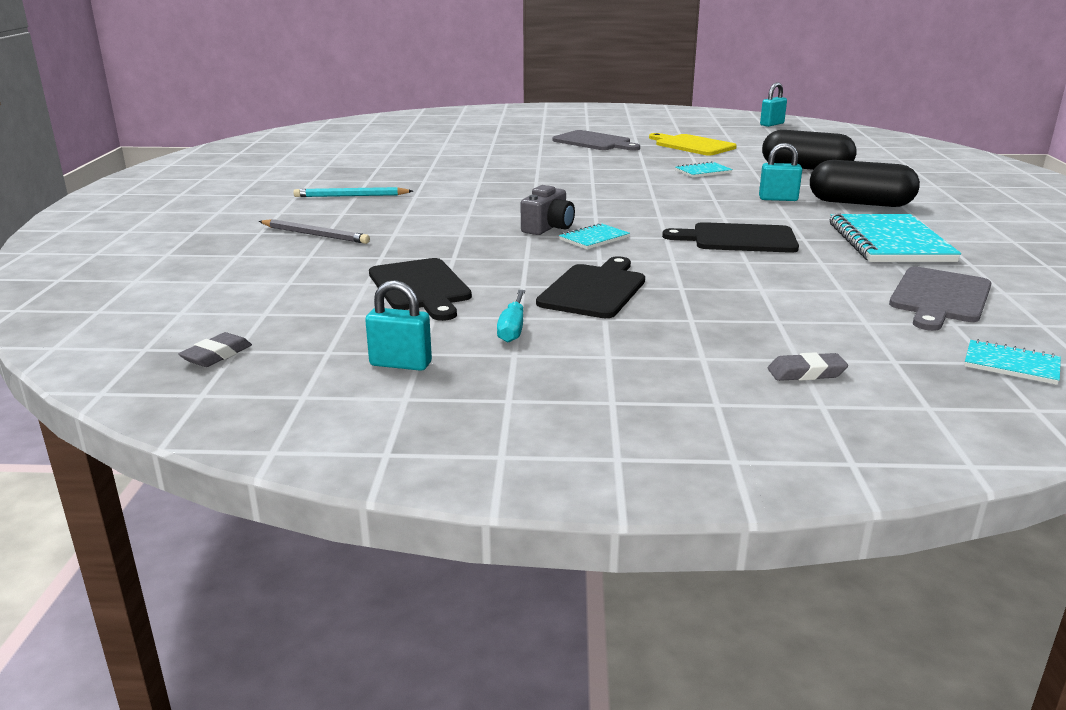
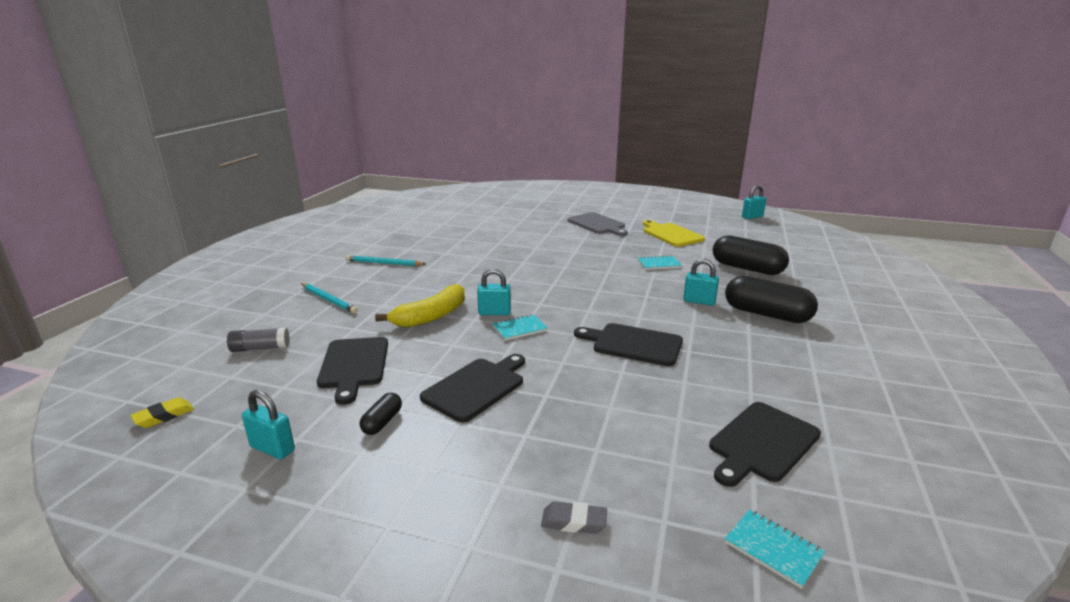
camera: 15 degrees right, 0 degrees up
grey eraser [178,332,252,367] -> yellow eraser [130,397,194,428]
grey pencil [259,219,370,244] -> turquoise pencil [301,283,358,313]
turquoise screwdriver [497,290,525,342] -> black capsule [360,393,402,435]
grey camera [521,185,575,235] -> turquoise padlock [477,269,511,315]
turquoise notebook [830,213,961,262] -> none
grey cutting board [889,267,991,331] -> black cutting board [709,402,821,487]
none -> grey glue stick [227,328,290,352]
none -> yellow banana [375,284,465,328]

